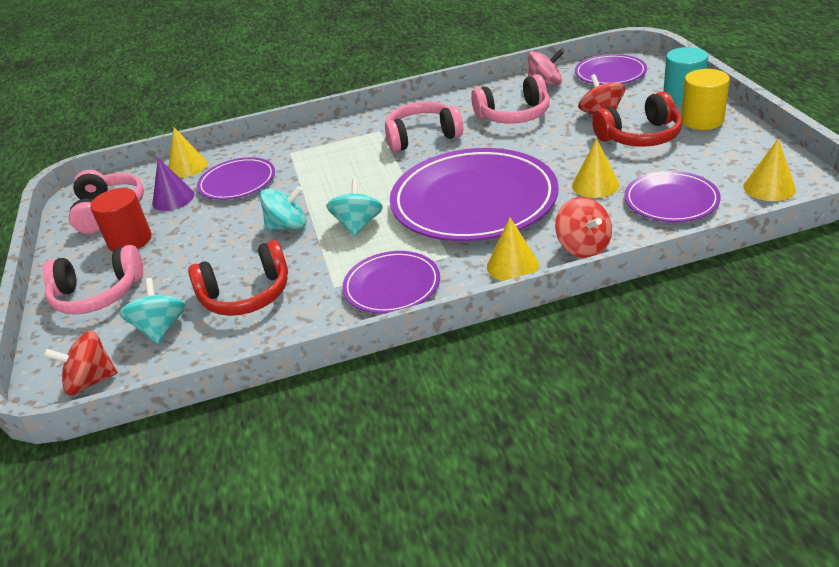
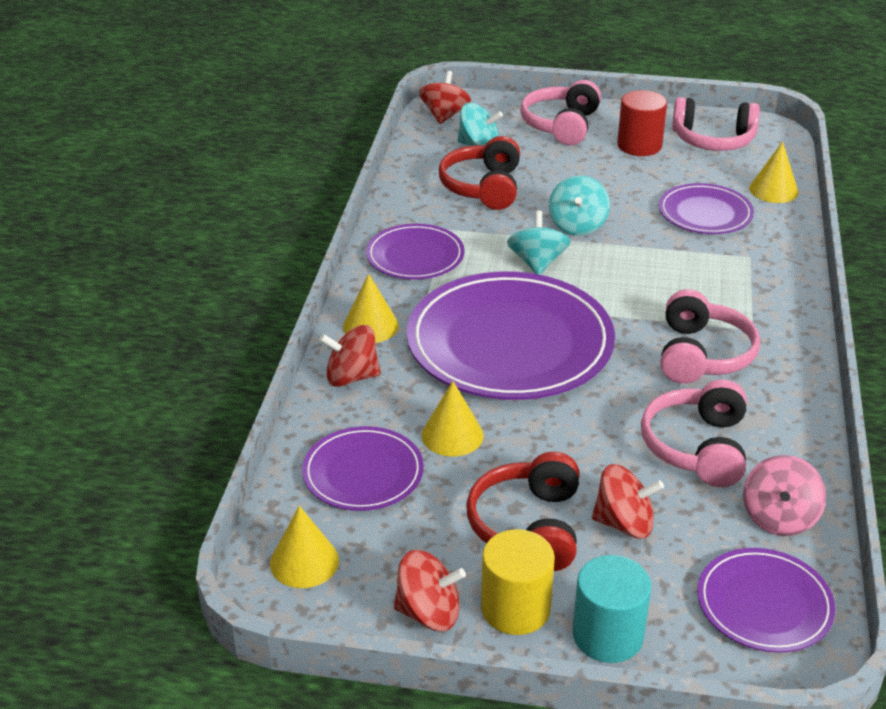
camera: 110 degrees right, 0 degrees up
purple cone [153,157,194,211] -> none
turquoise spinning top [326,179,383,237] -> turquoise spinning top turned 120 degrees counterclockwise [507,211,570,275]
none -> red spinning top [394,550,466,631]

